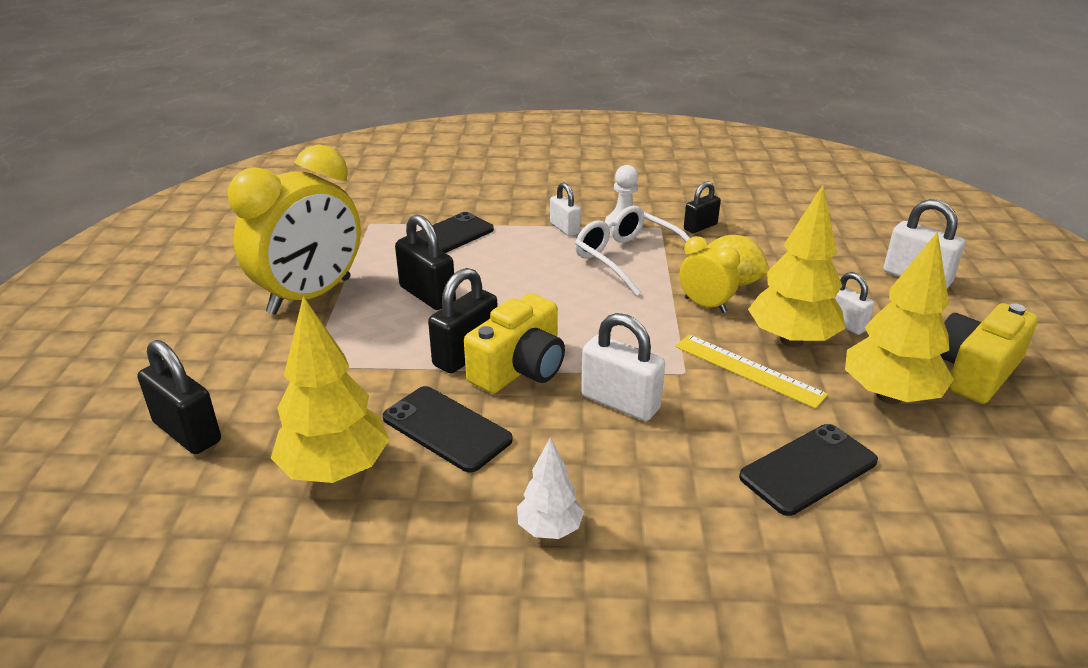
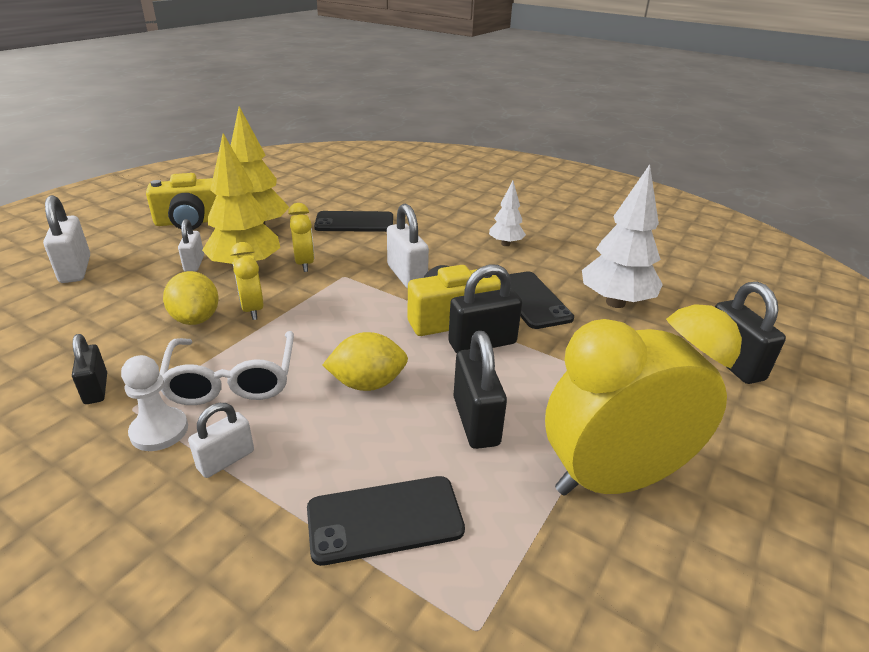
camera: 150 degrees left, 0 degrees up
yellow tree [271,296,389,483] -> white tree [582,164,663,308]
white padlock [550,182,581,236] -> white padlock turned 45 degrees clockwise [188,403,254,478]
yellow ruler [675,335,828,409] -> yellow clock [288,203,314,272]
black padlock [684,181,721,233] -> black padlock turned 75 degrees clockwise [72,334,107,404]
none -> yellow lemon [323,332,408,391]

